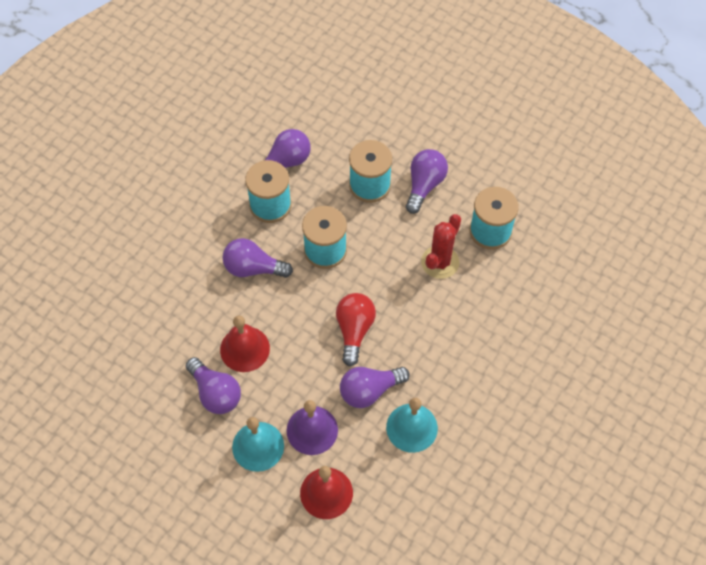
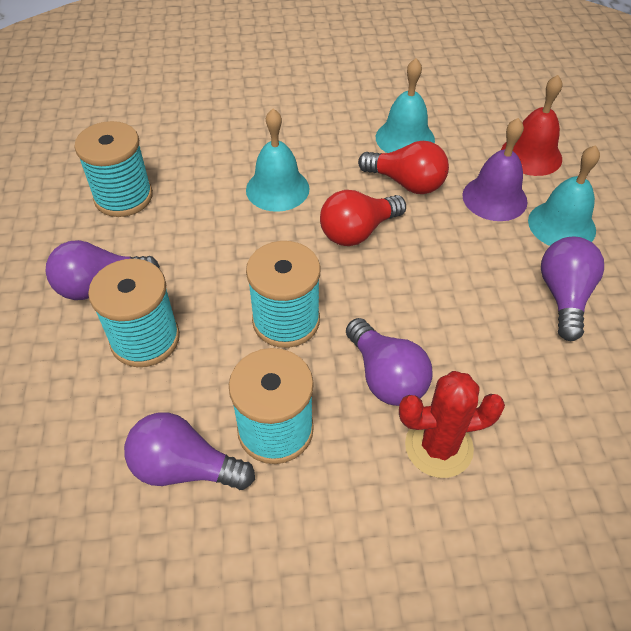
camera: 130 degrees left, 10 degrees down
red bell [220,315,270,372] -> none
purple light bulb [340,367,410,408] -> red light bulb [358,141,449,194]
red cactus [421,214,461,279] -> red cactus moved to [399,371,505,478]
none -> turquoise bell [246,109,310,212]

